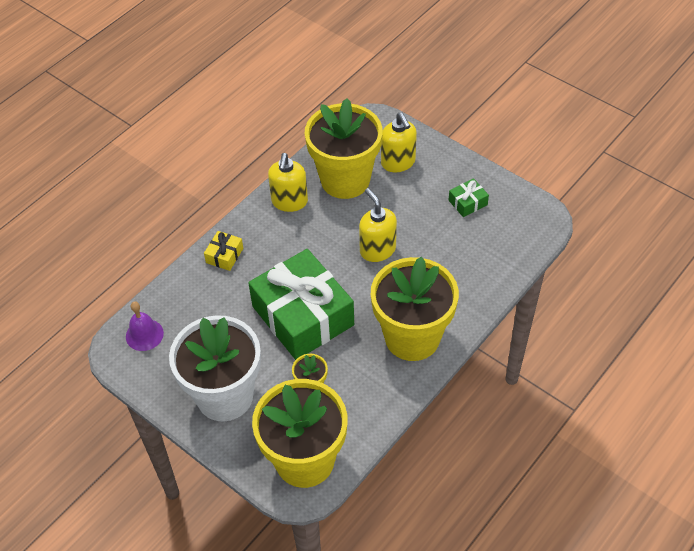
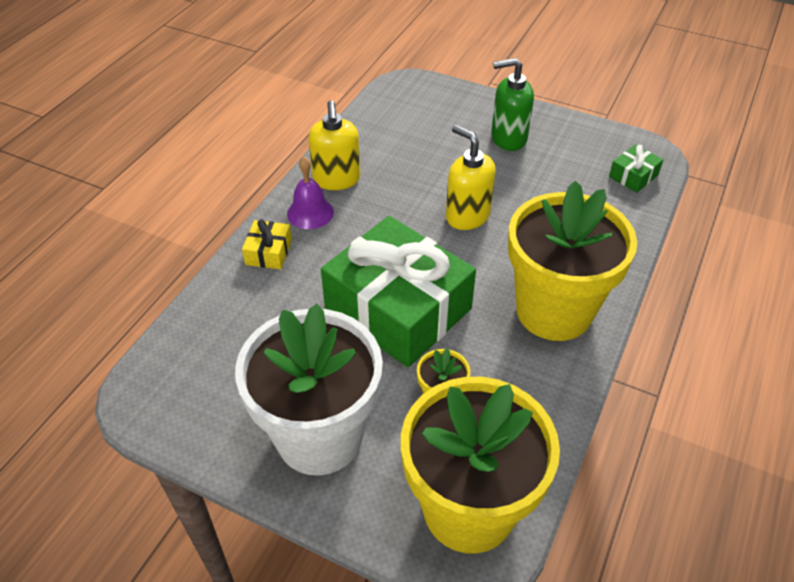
camera: 15 degrees left, 5 degrees down
purple bell [126,301,164,351] -> purple bell moved to [287,157,334,229]
yellow flower pot [305,98,383,199] -> none
yellow soap dispenser [381,112,417,172] -> none
green gift [449,178,489,217] -> green gift moved to [609,145,663,193]
none -> green soap dispenser [491,58,534,151]

